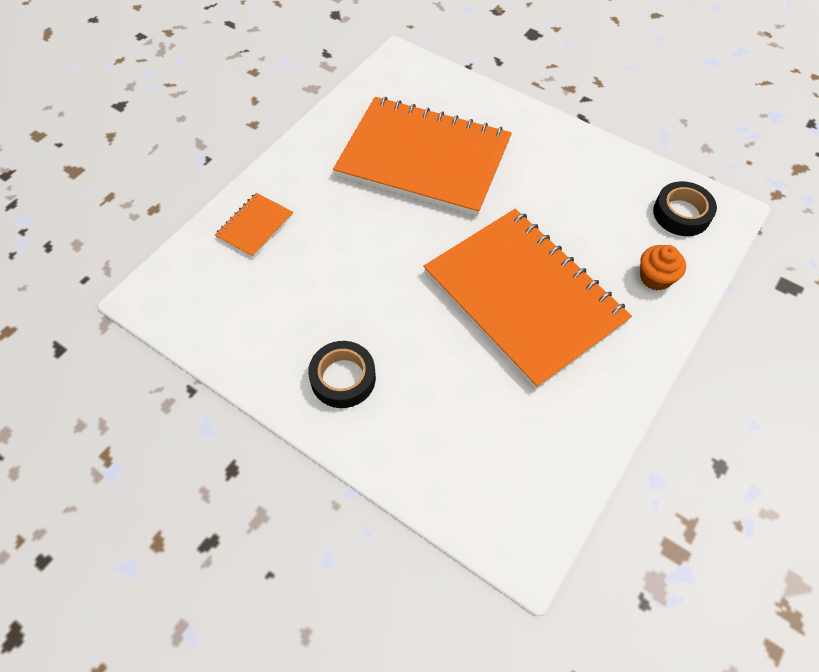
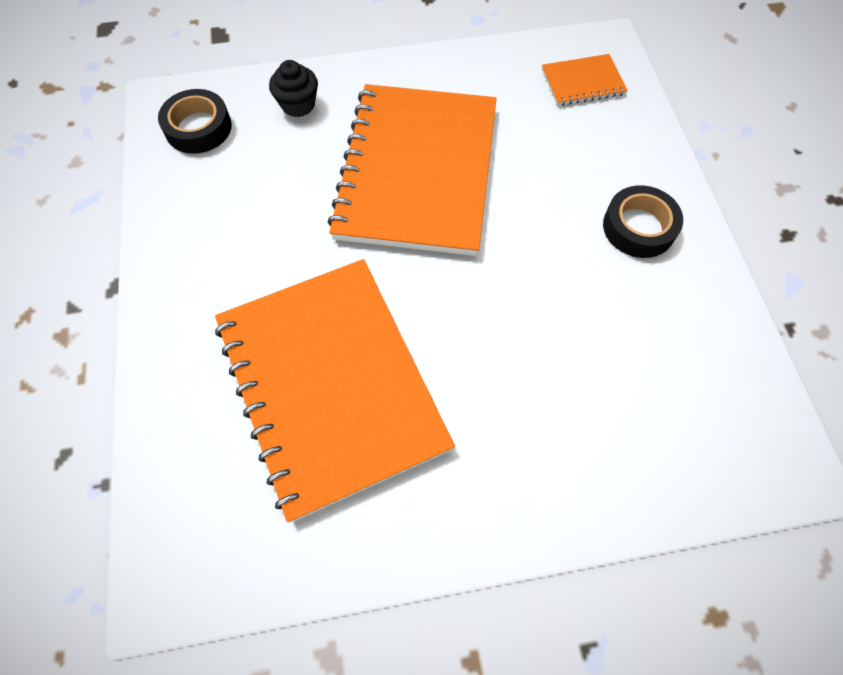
camera: 135 degrees left, 5 degrees up
orange notebook [215,193,293,258] -> orange notebook moved to [542,54,628,106]
orange cupcake [640,245,686,291] -> black cupcake [269,60,318,117]

